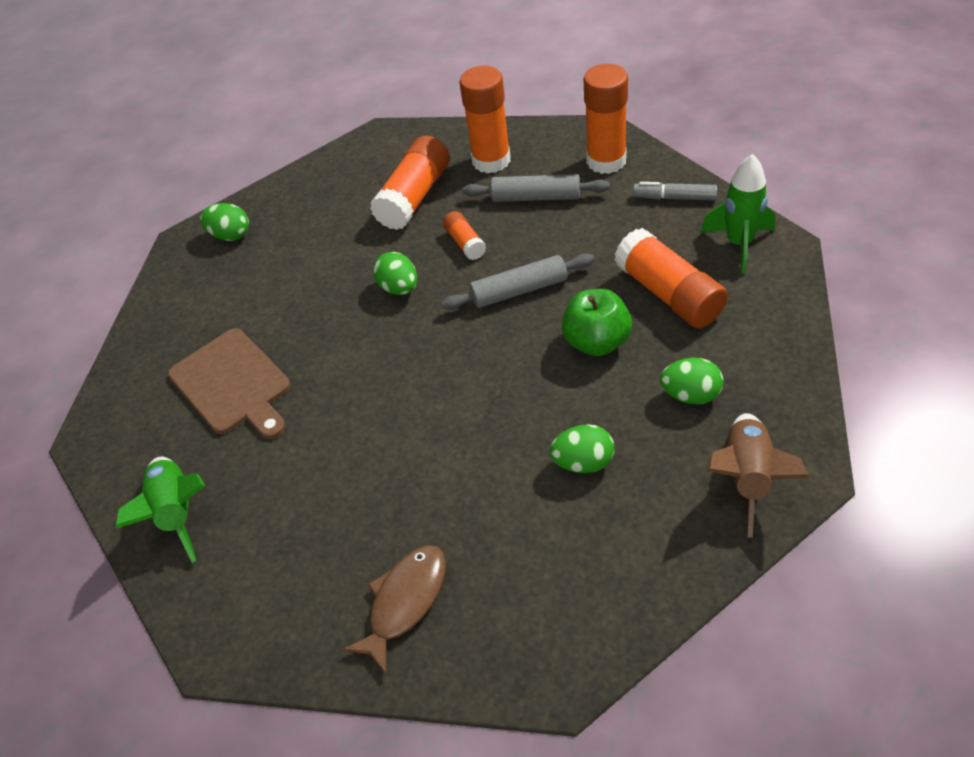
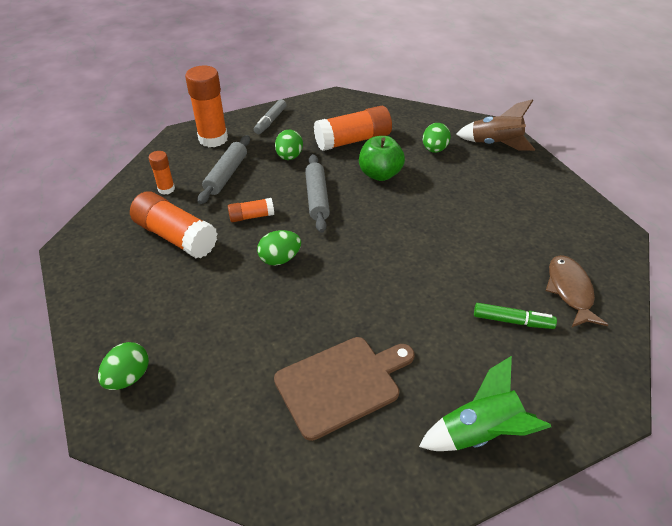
camera: 85 degrees left, 5 degrees down
brown fish [342,545,446,675] -> brown fish turned 45 degrees clockwise [546,255,608,328]
orange glue stick [459,66,511,174] -> orange glue stick [149,151,175,195], size x0.52
green egg [550,424,615,473] -> green egg moved to [275,130,303,160]
green rocket [701,154,776,274] -> none
none -> green marker [474,303,557,329]

